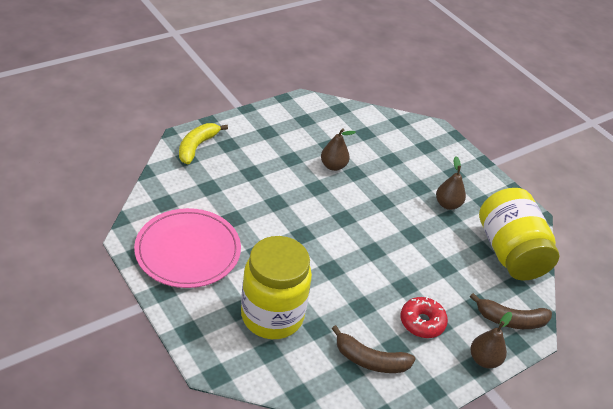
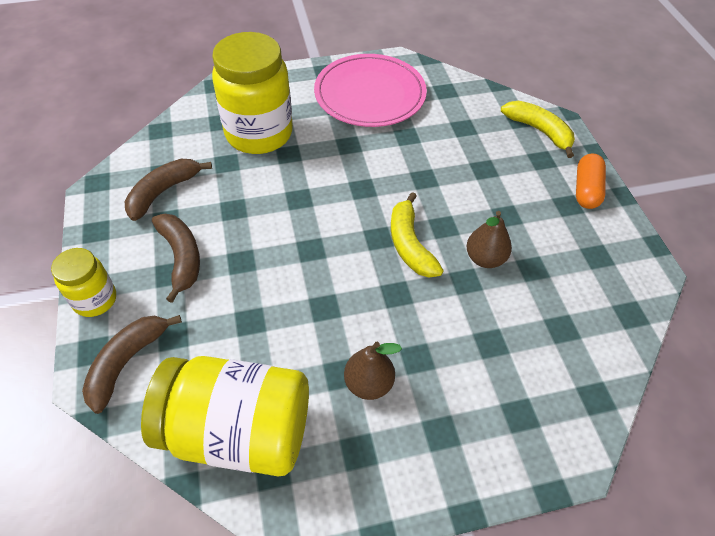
camera: 115 degrees right, 10 degrees up
red donut [400,296,448,338] -> brown banana [152,214,200,303]
brown pear [470,312,512,368] -> yellow jar [51,248,116,317]
none -> yellow banana [391,192,444,278]
none -> orange capsule [576,154,606,209]

